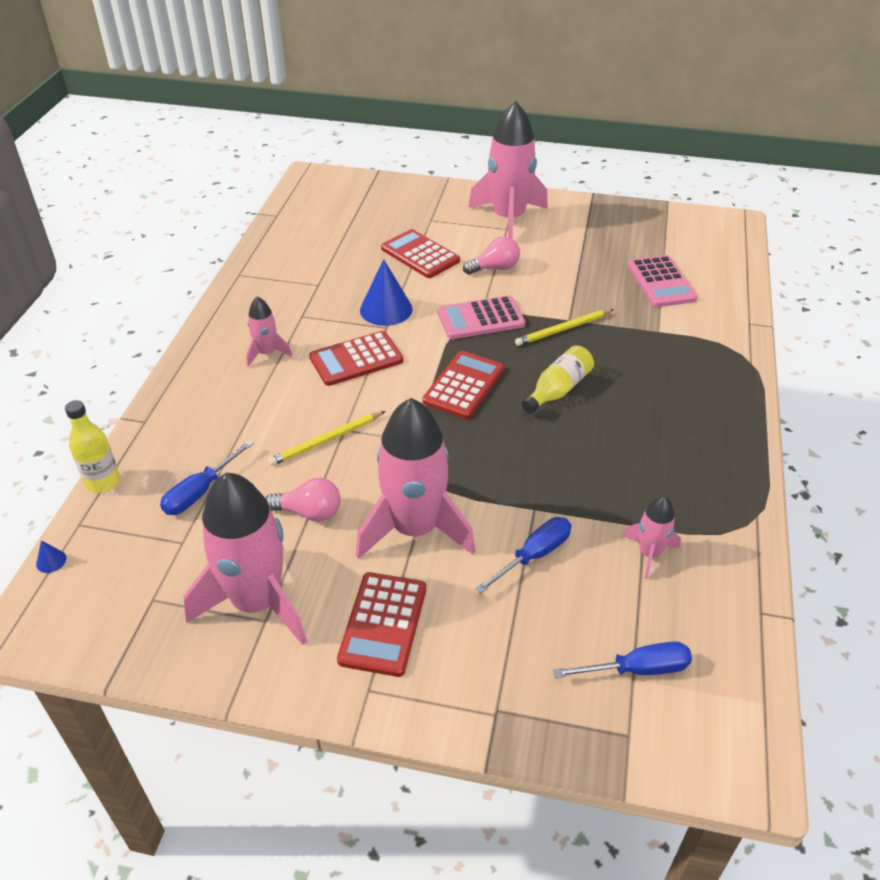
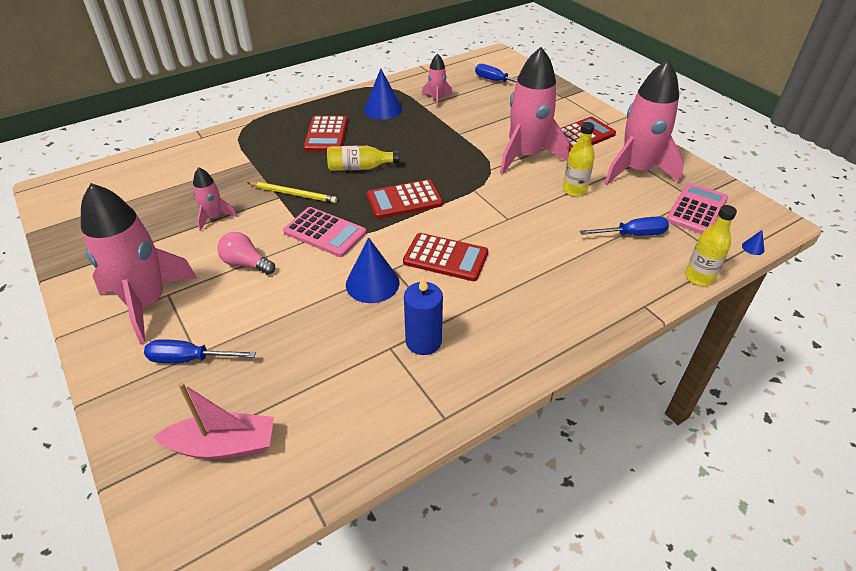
camera: 135 degrees left, 0 degrees up
pink rocket [246,296,292,367] -> pink rocket moved to [193,167,237,231]
pink light bulb [266,478,341,522] -> yellow bottle [563,122,595,196]
yellow pencil [268,411,385,466] -> none
red calculator [381,229,460,278] -> red calculator moved to [303,116,348,152]
blue screwdriver [475,517,571,594] -> blue screwdriver moved to [144,339,256,363]
pink calculator [627,255,698,307] -> pink calculator moved to [666,183,728,234]
none -> pink boat [153,382,274,460]
none -> blue cone [364,69,402,120]
none -> blue candle [404,276,443,355]

